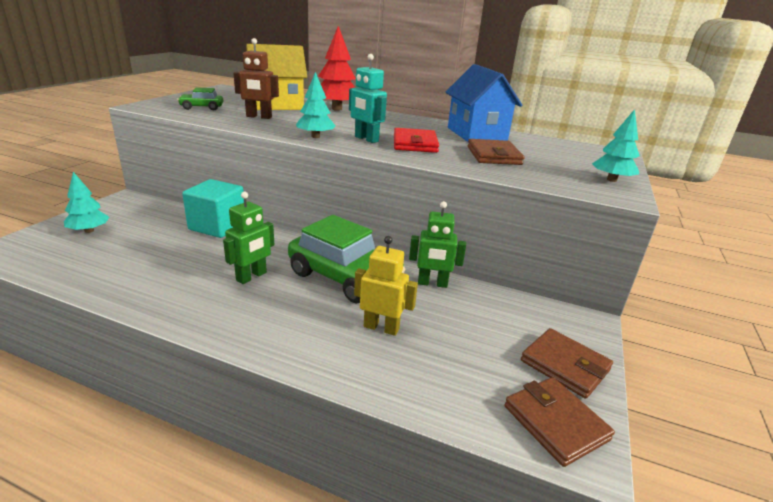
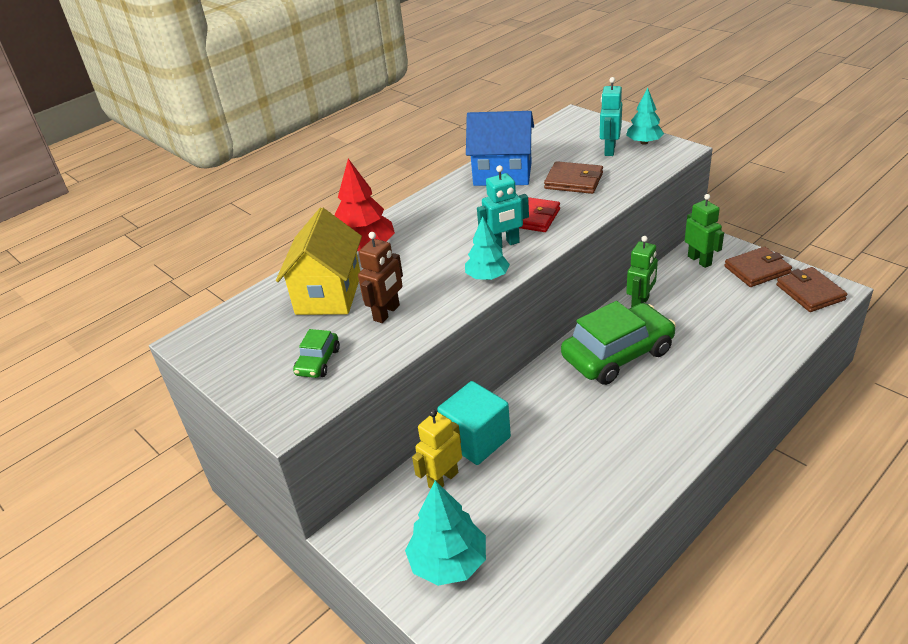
camera: 60 degrees left, 10 degrees up
turquoise tree [64,172,109,233] -> turquoise tree [405,481,486,586], size x1.52
green robot [223,192,274,284] -> green robot moved to [685,194,724,268]
yellow robot [354,236,418,336] -> yellow robot moved to [412,409,462,489]
brown wallet [505,377,615,467] -> brown wallet turned 75 degrees clockwise [776,267,847,312]
none -> turquoise robot [600,77,622,156]

